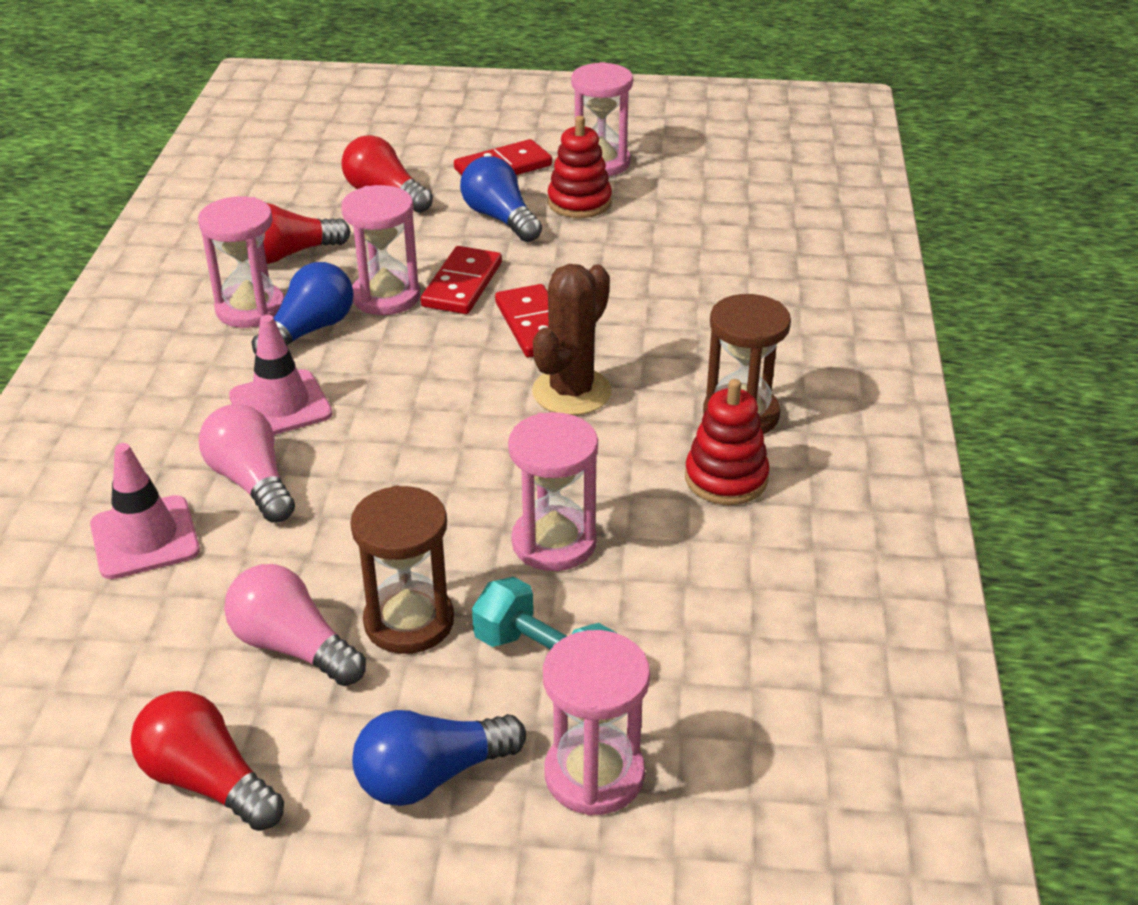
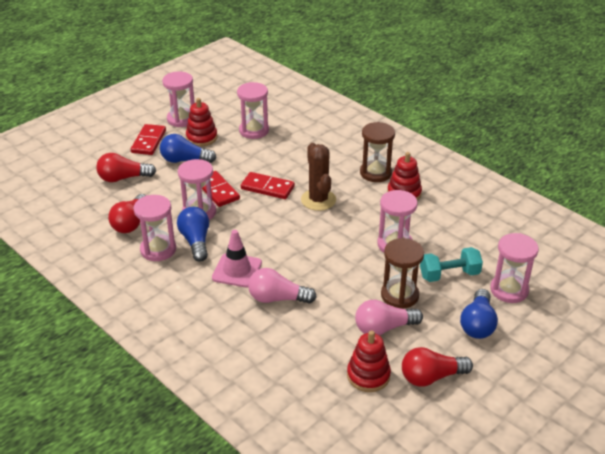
camera: 50 degrees left, 0 degrees up
pink traffic cone [90,443,200,579] -> none
none -> pink hourglass [237,82,269,139]
none -> red stacking toy [347,330,391,392]

